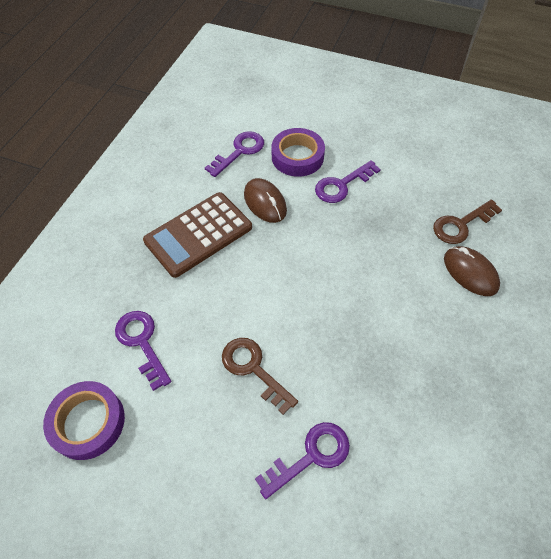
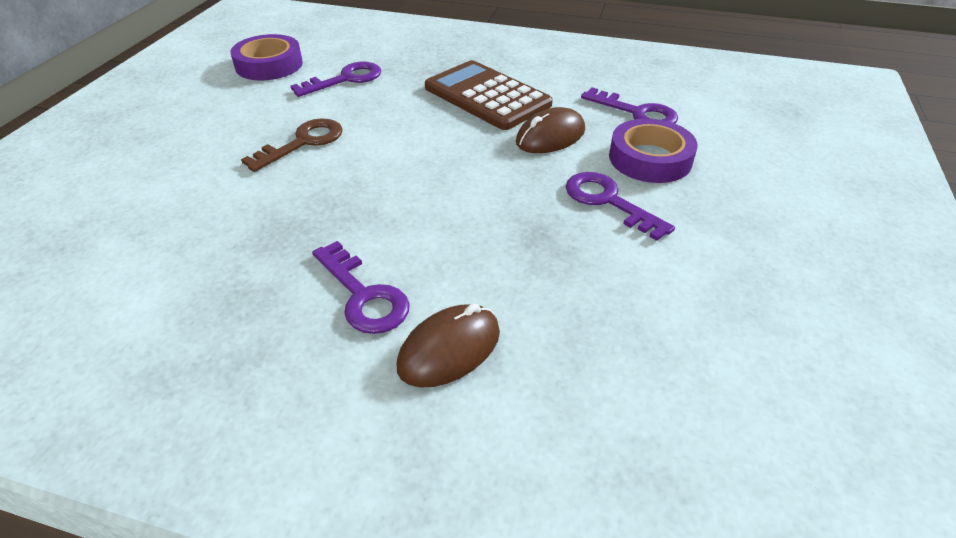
camera: 85 degrees right, 15 degrees down
purple key [255,422,350,499] -> purple key moved to [312,241,410,334]
brown key [433,199,502,244] -> none

